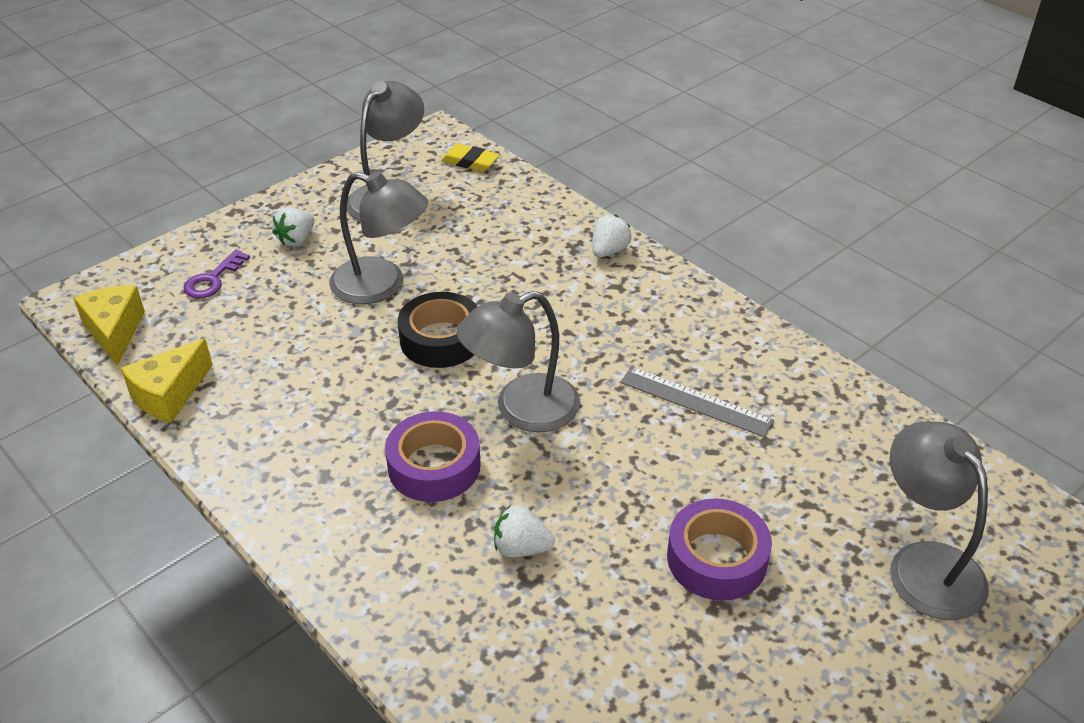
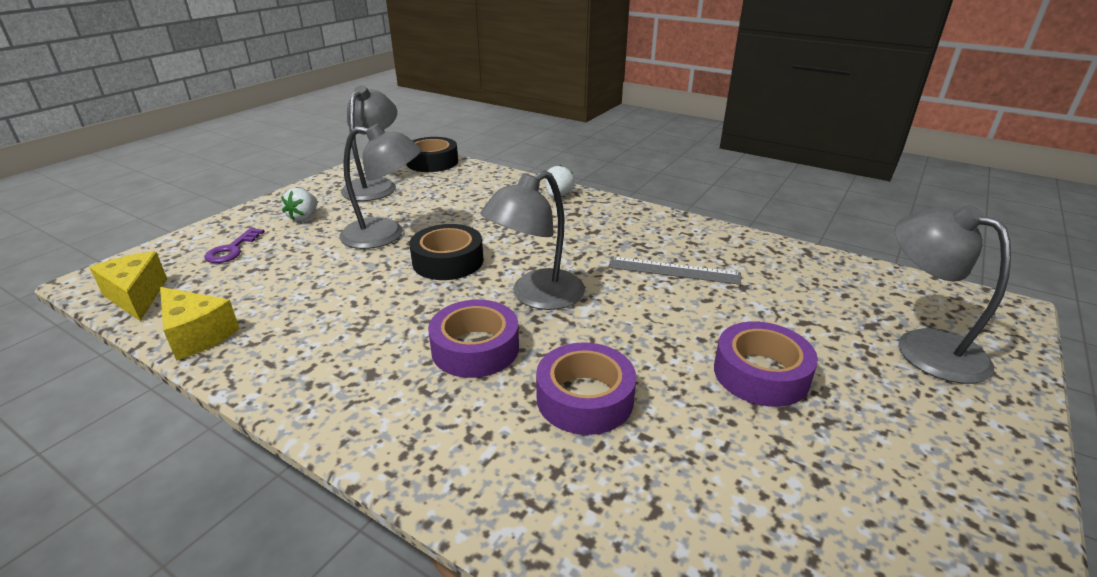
camera: 15 degrees left, 10 degrees down
yellow cheese [121,339,213,423] -> yellow cheese turned 75 degrees counterclockwise [160,287,240,361]
yellow eraser [441,144,500,172] -> black tape [406,137,458,172]
white strawberry [494,505,555,558] -> purple tape [536,342,636,435]

